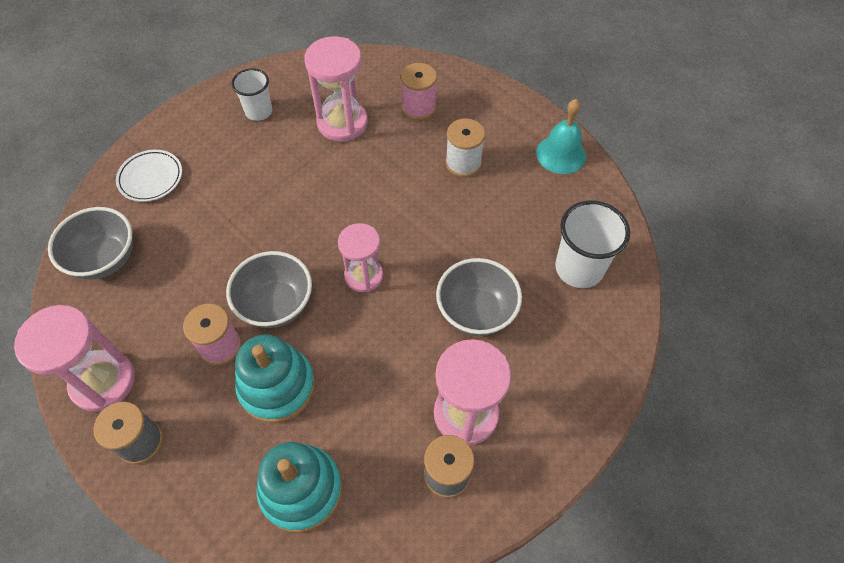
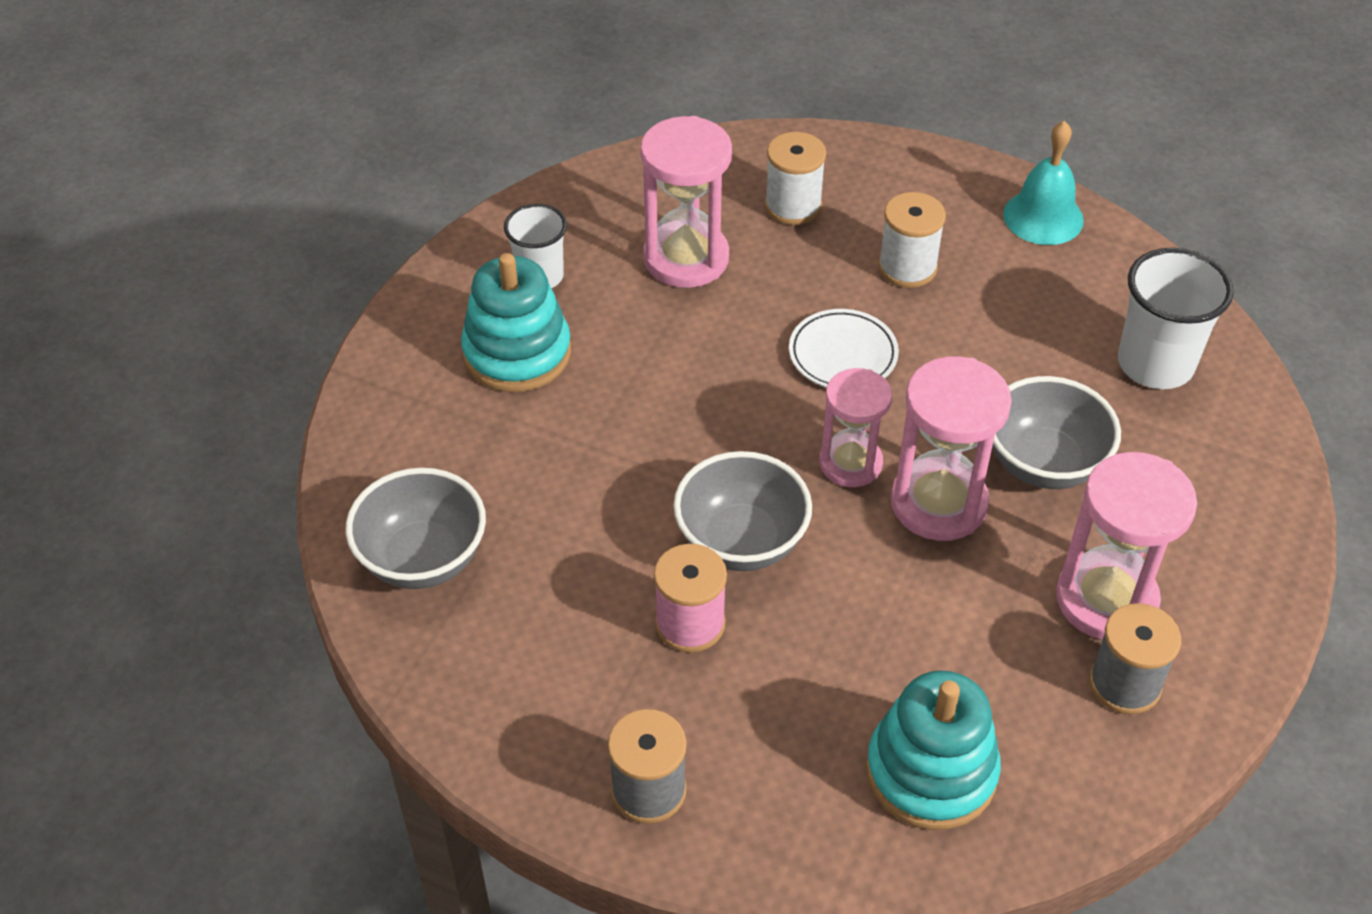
camera: 20 degrees left, 10 degrees down
pink hourglass [14,305,135,412] -> pink hourglass moved to [891,356,1012,541]
white plate [116,150,182,202] -> white plate moved to [789,309,899,388]
turquoise stacking toy [235,335,315,423] -> turquoise stacking toy moved to [461,253,571,392]
pink spool [401,63,437,120] -> white spool [765,132,826,225]

